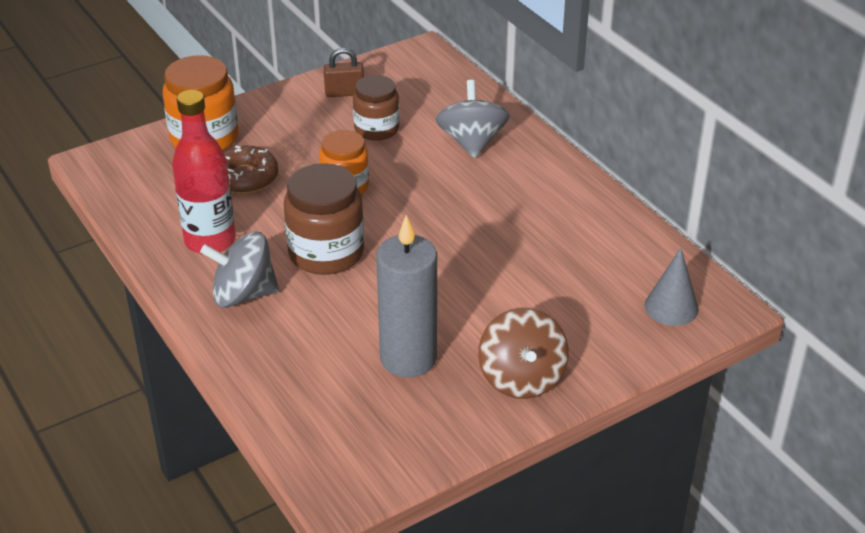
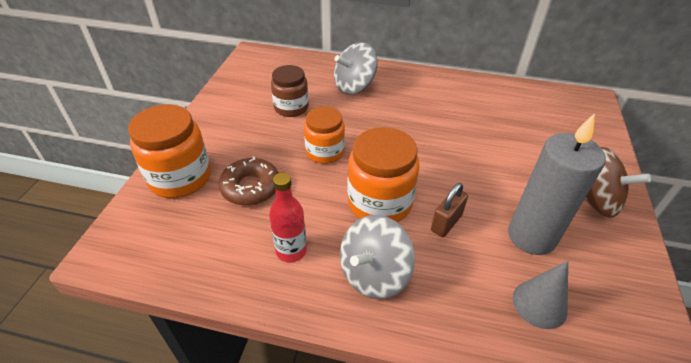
camera: 45 degrees left, 5 degrees up
red bottle [172,90,236,254] -> red bottle [269,173,307,263], size x0.63
brown jar [284,163,364,275] -> orange jar [347,127,420,222]
brown padlock [324,48,364,97] -> brown padlock moved to [431,183,468,237]
grey spinning top [436,80,510,158] -> grey spinning top turned 75 degrees counterclockwise [334,42,378,94]
grey cone [645,248,699,326] -> grey cone moved to [513,261,568,329]

